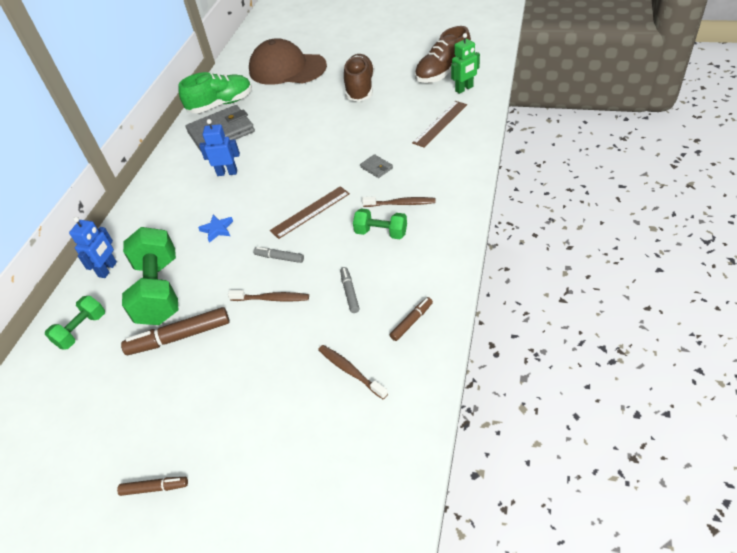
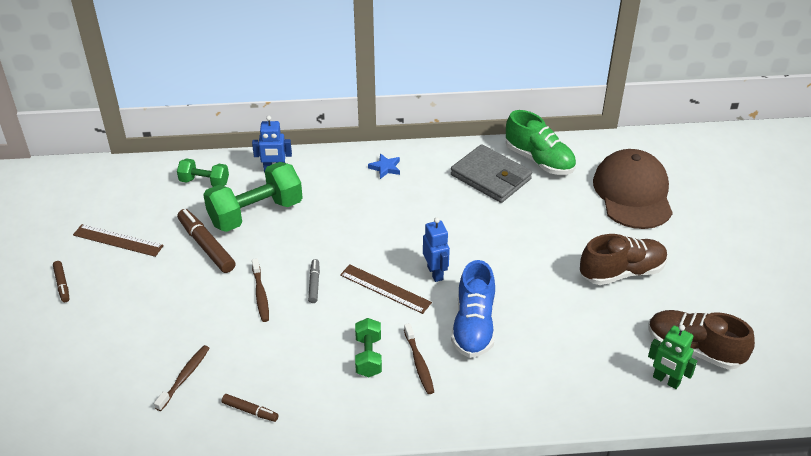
camera: 65 degrees right, 5 degrees down
blue star [198,215,233,243] -> blue star moved to [368,153,400,179]
blue robot [199,119,240,176] -> blue robot moved to [423,218,450,282]
grey marker [340,267,360,313] -> none
grey wallet [360,154,393,178] -> blue shoe [451,260,495,358]
brown ruler [412,101,467,148] -> brown ruler moved to [73,224,164,257]

